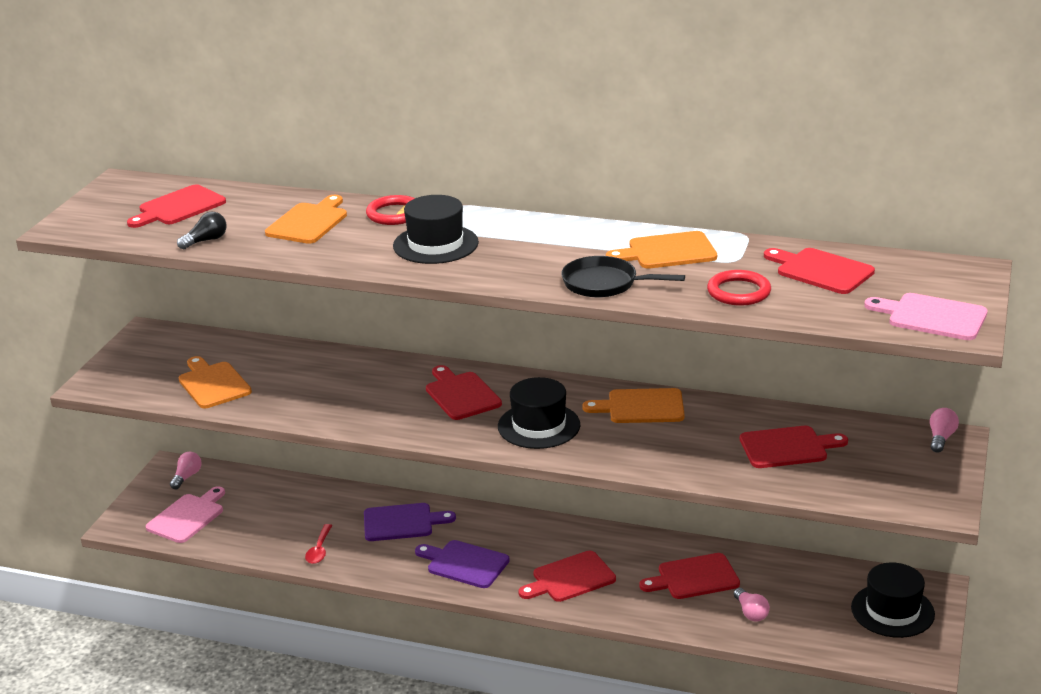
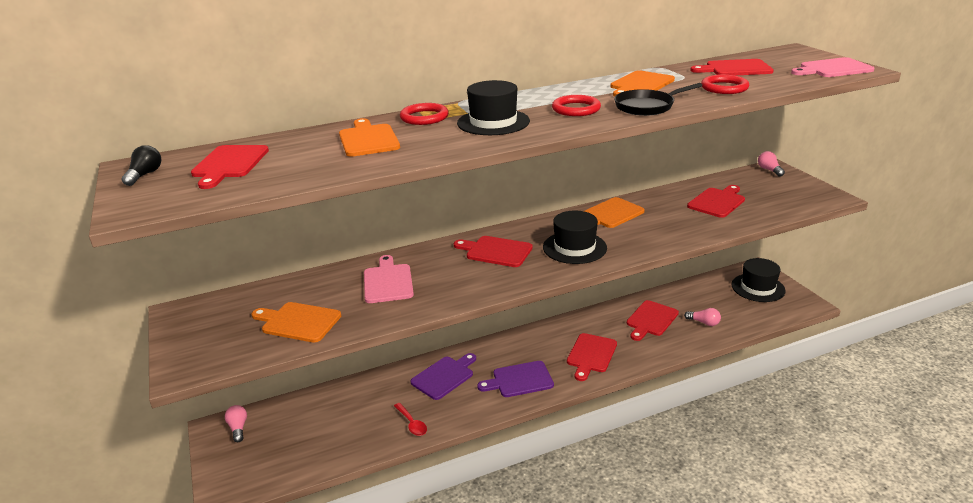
camera: 40 degrees left, 0 degrees up
pink cutting board [146,486,225,543] -> pink cutting board moved to [364,255,414,303]
black light bulb [177,212,227,250] -> black light bulb moved to [121,145,161,186]
none -> red ring [552,95,601,116]

